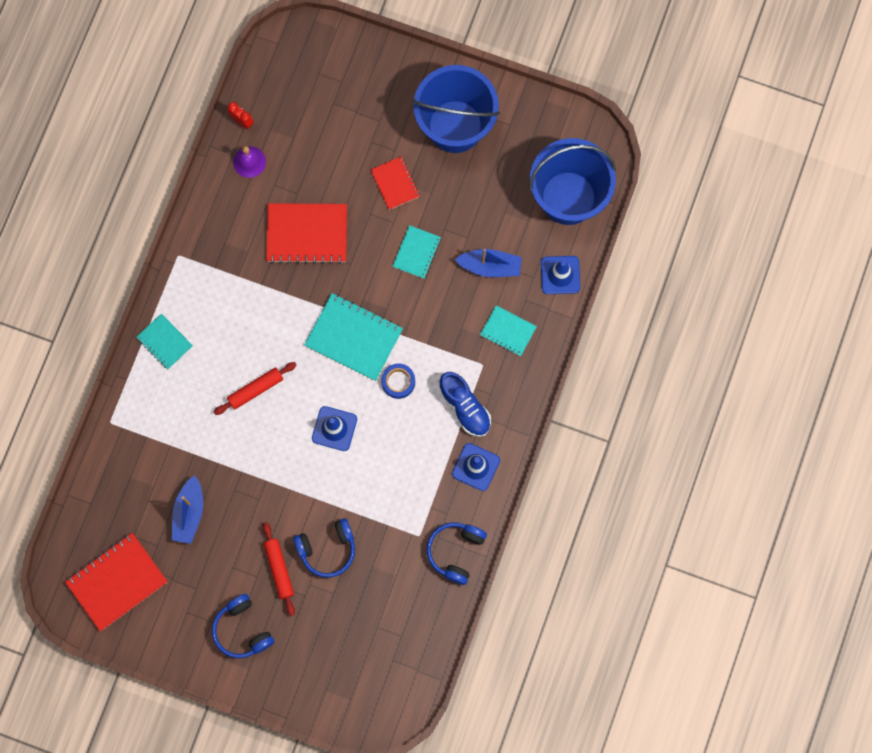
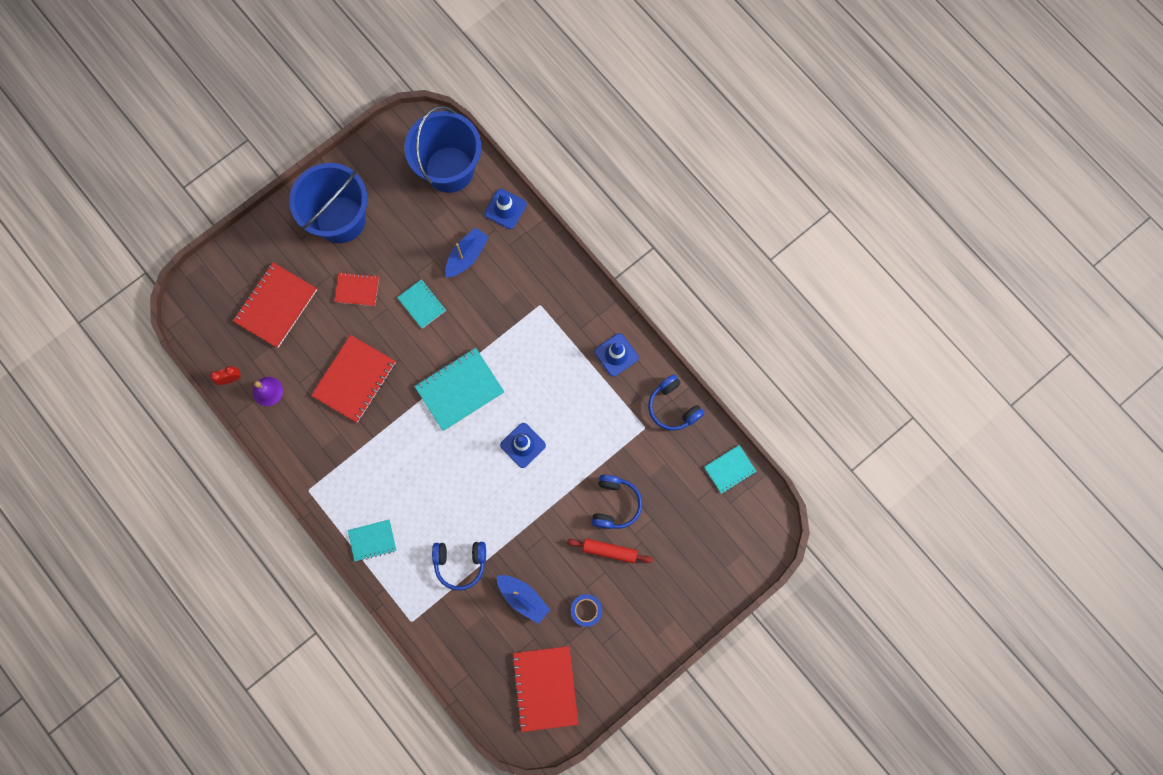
camera: 60 degrees left, 0 degrees up
blue headphones [212,594,274,658] -> blue headphones moved to [432,542,486,590]
red rolling pin [214,362,296,415] -> none
blue tape [381,363,415,399] -> blue tape moved to [571,594,602,627]
blue shoe [439,372,491,437] -> none
turquoise notebook [480,305,537,356] -> turquoise notebook moved to [704,445,757,494]
none -> red notebook [233,262,317,348]

